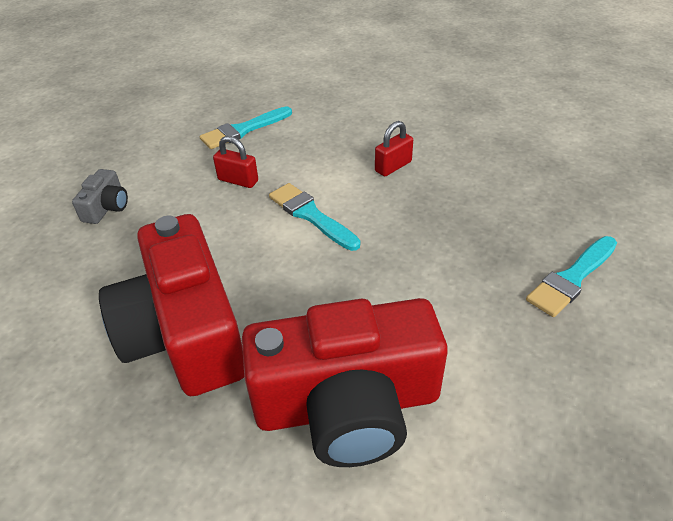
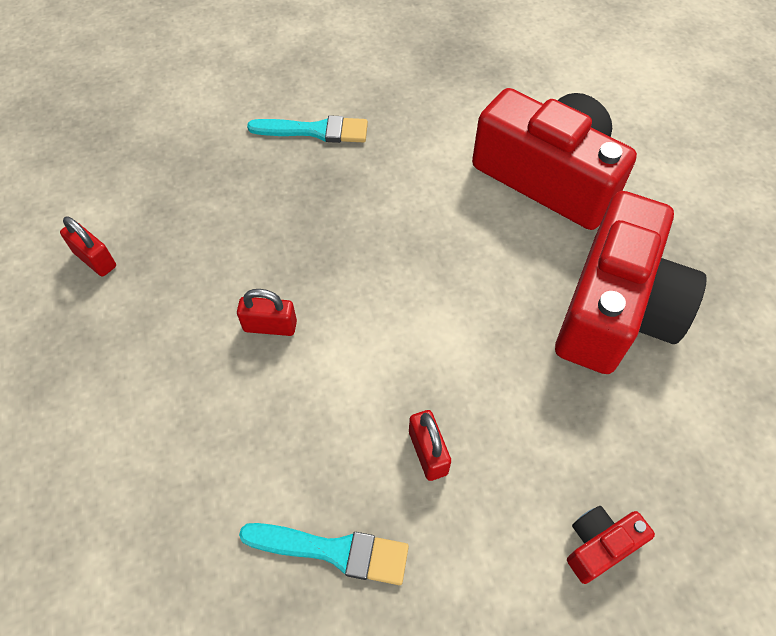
camera: 135 degrees left, 15 degrees up
grey camera [72,169,128,224] -> red camera [567,506,655,584]
turquoise brush [269,183,360,251] -> none
none -> red padlock [60,217,116,276]

